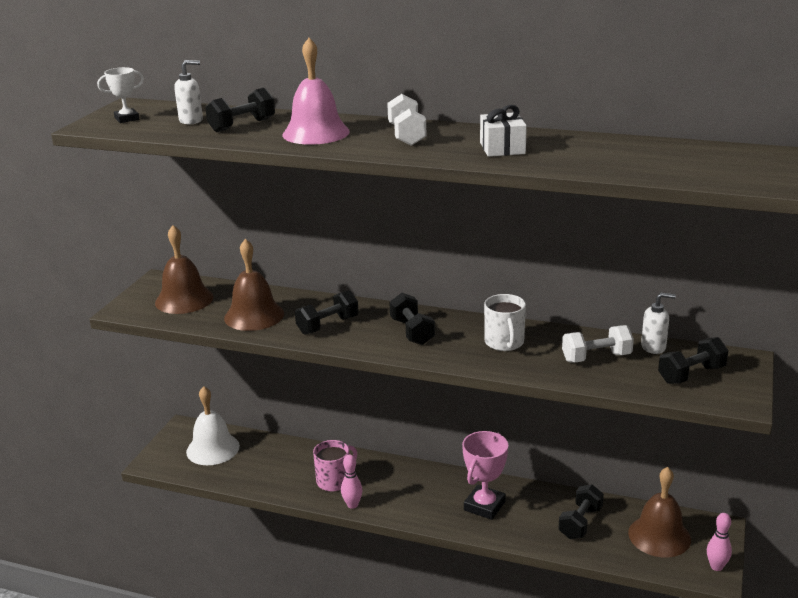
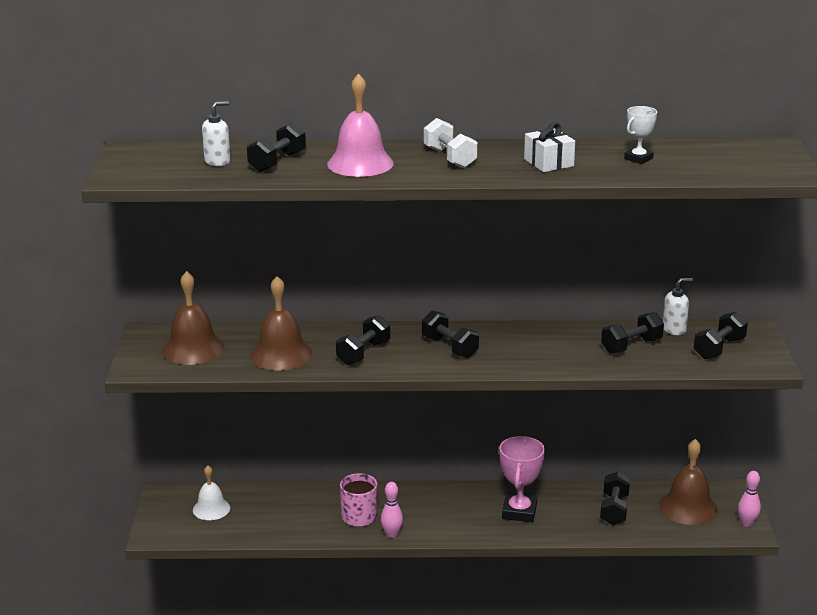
camera: 20 degrees left, 0 degrees up
white trophy [97,67,144,123] -> white trophy moved to [624,106,657,164]
white bell [186,386,240,465] -> white bell [193,465,230,520], size x0.65
white mug [484,294,526,351] -> none
white dumbbell [562,325,634,363] -> black dumbbell [601,312,664,354]

